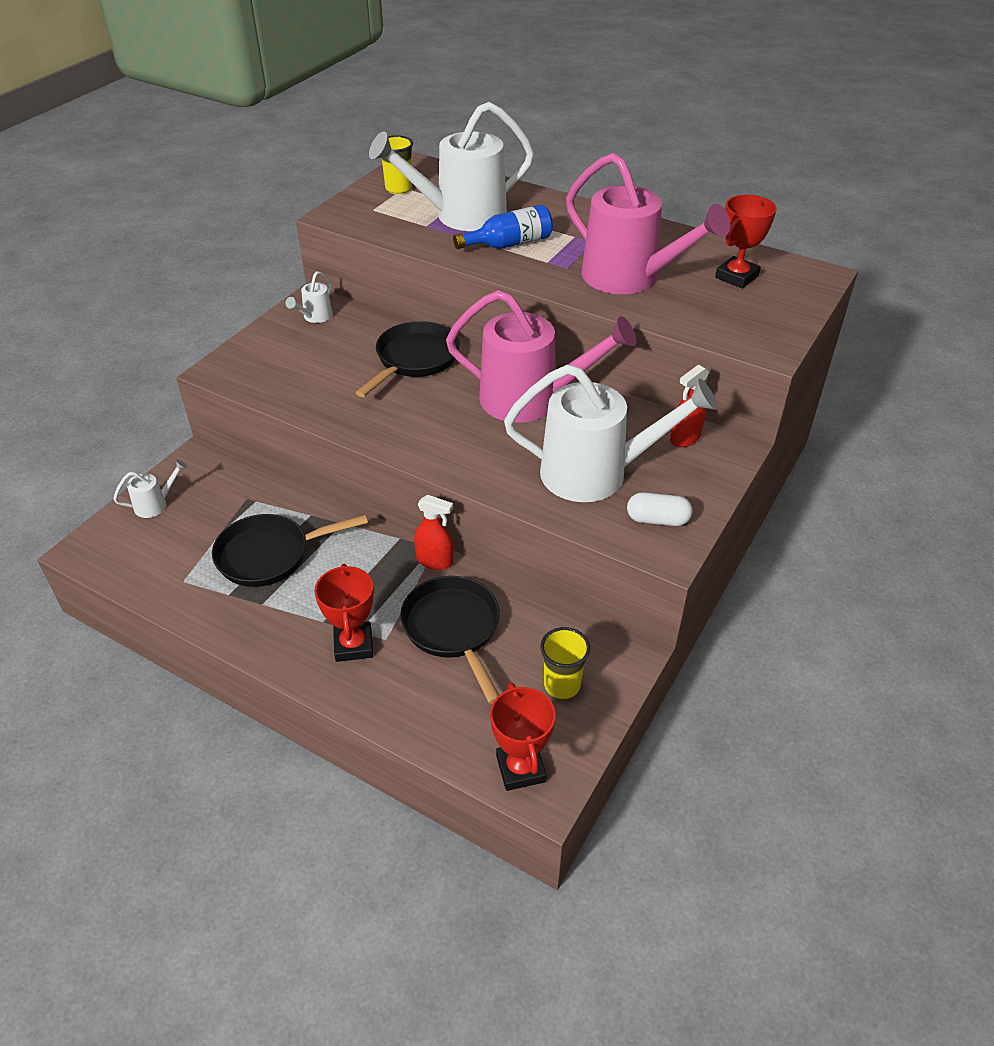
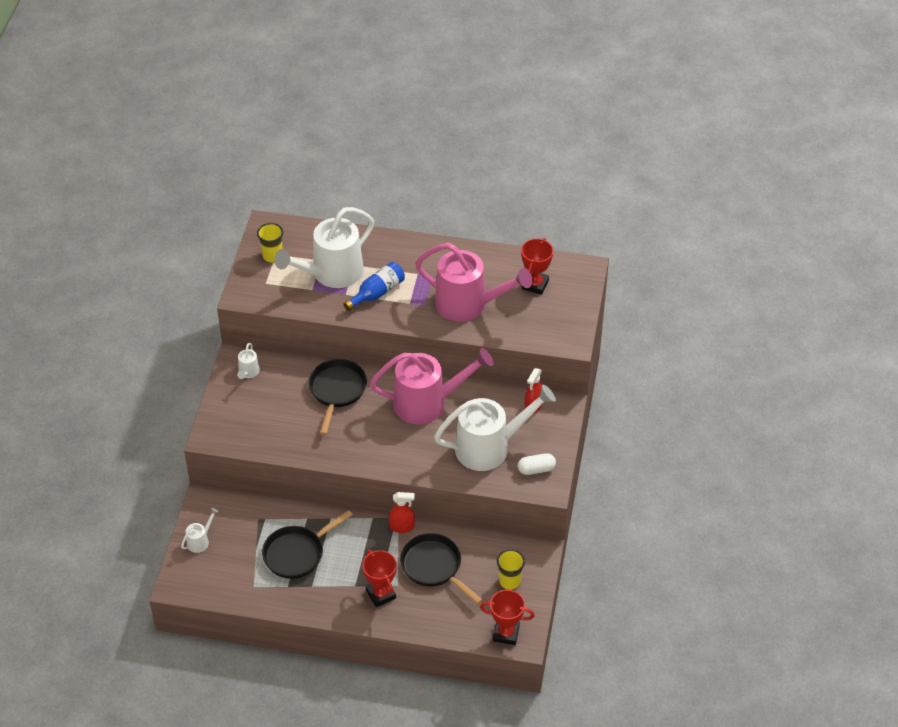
camera: 20 degrees left, 5 degrees up
red trophy [490,682,556,791] -> red trophy turned 45 degrees counterclockwise [480,590,535,645]

